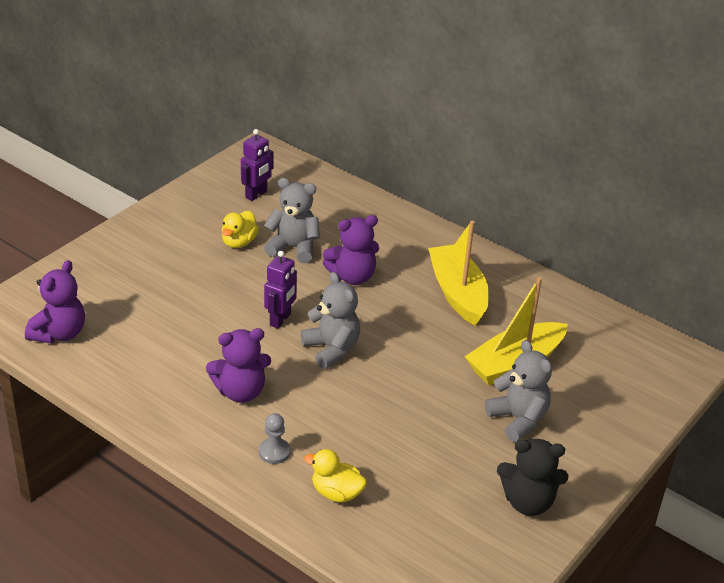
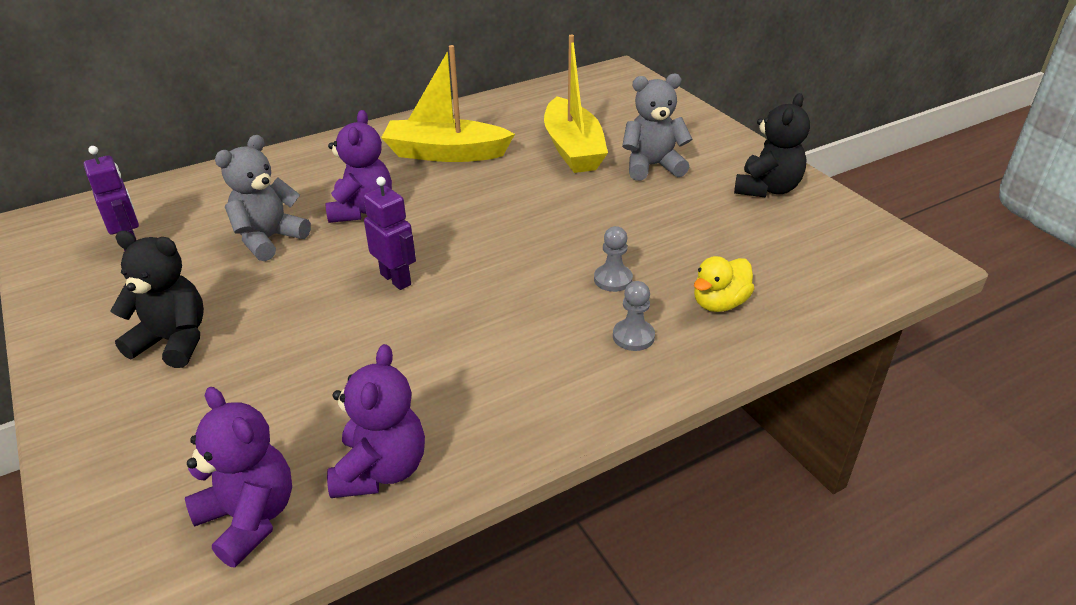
camera: 65 degrees left, 0 degrees up
purple teddy bear [206,328,271,403] -> purple teddy bear moved to [327,344,425,498]
yellow duck [222,210,259,248] -> none
grey teddy bear [301,272,360,369] -> none
none -> black teddy bear [111,231,204,368]
none -> grey pawn [594,226,633,292]

